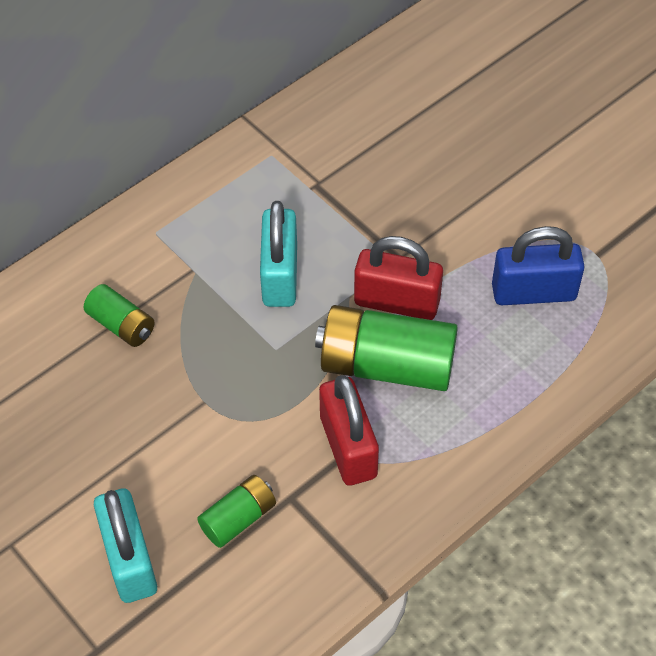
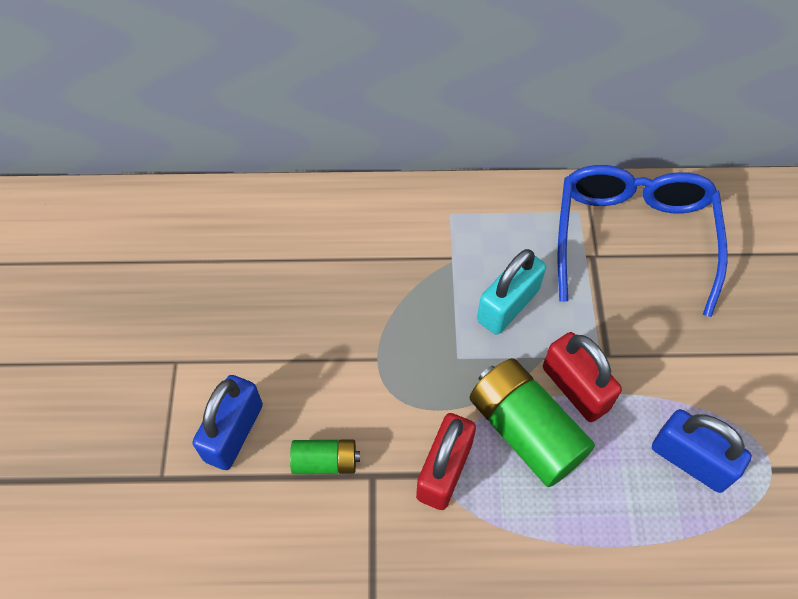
camera: 40 degrees right, 5 degrees up
green battery [84,284,155,347] -> none
turquoise padlock [94,488,157,603] -> blue padlock [193,375,263,470]
none -> blue glasses [558,165,728,317]

